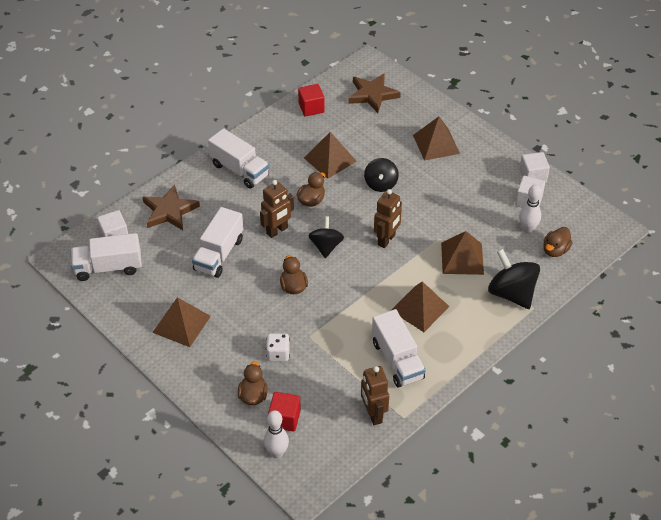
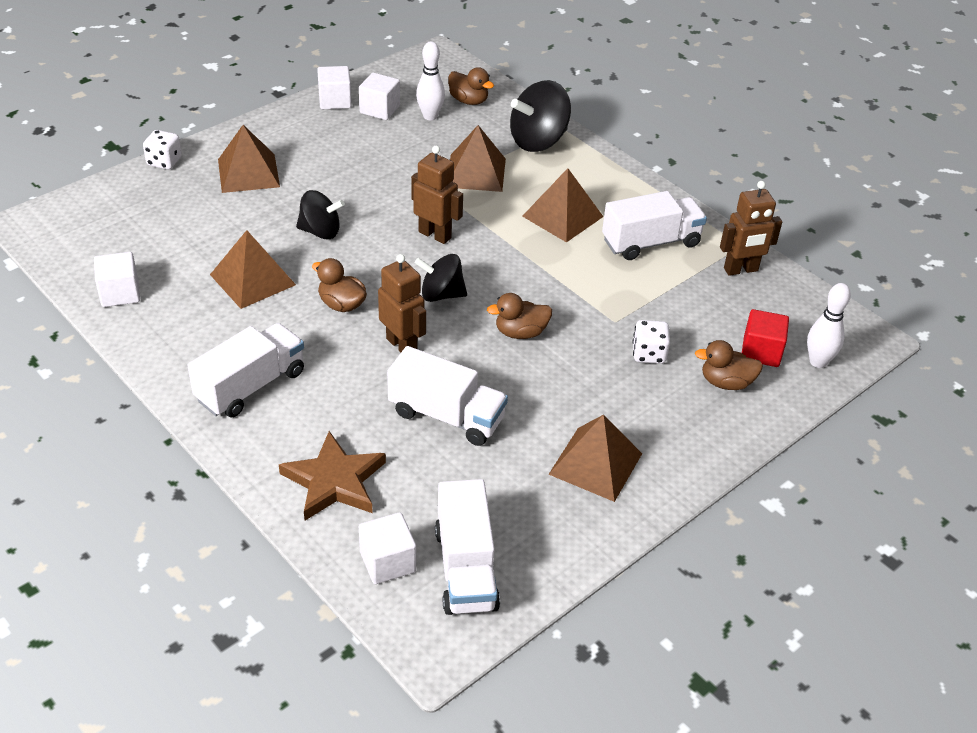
camera: 90 degrees left, 5 degrees down
red cube [298,84,325,117] -> white cube [94,252,140,307]
brown star [348,73,401,113] -> none
none -> white dice [143,130,182,170]

